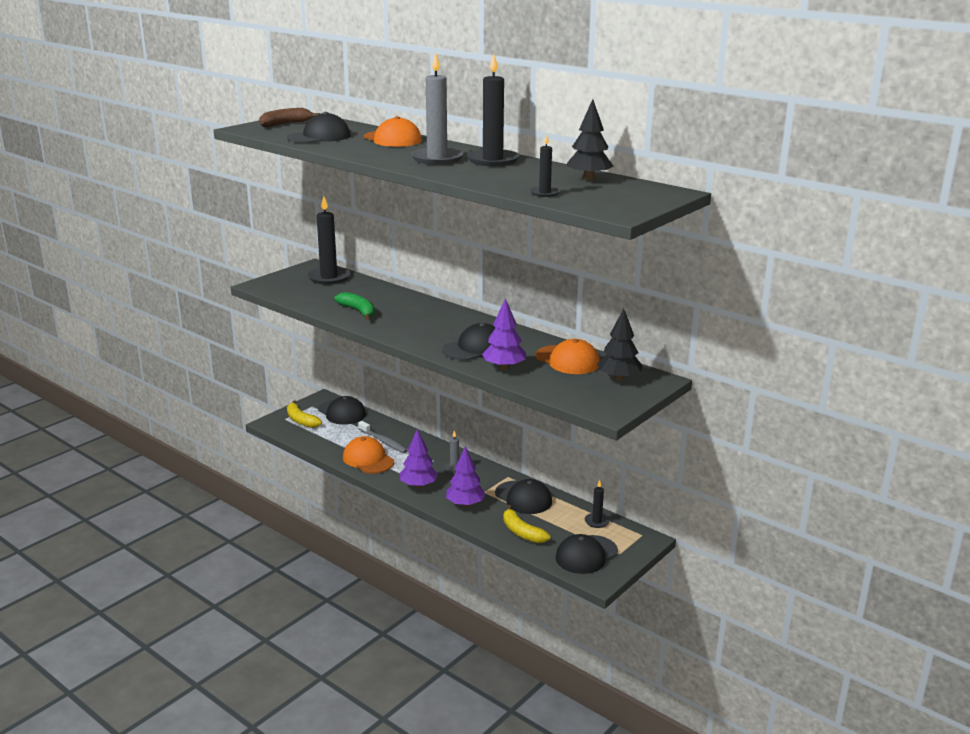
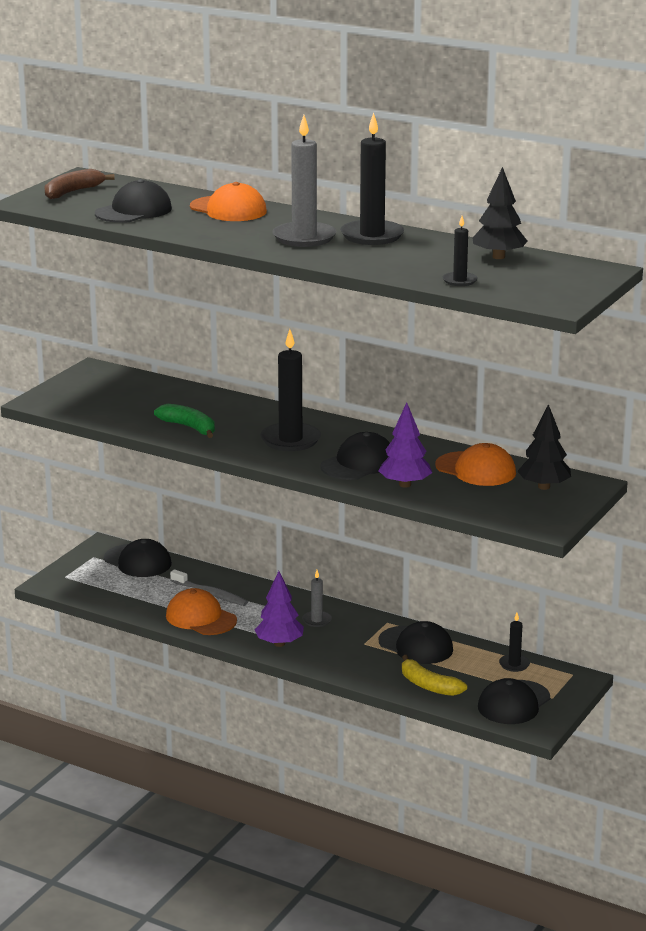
camera: 10 degrees left, 0 degrees up
yellow banana [287,400,322,428] -> none
black candle [307,196,350,285] -> black candle moved to [260,329,321,451]
purple tree [446,446,486,507] -> none

